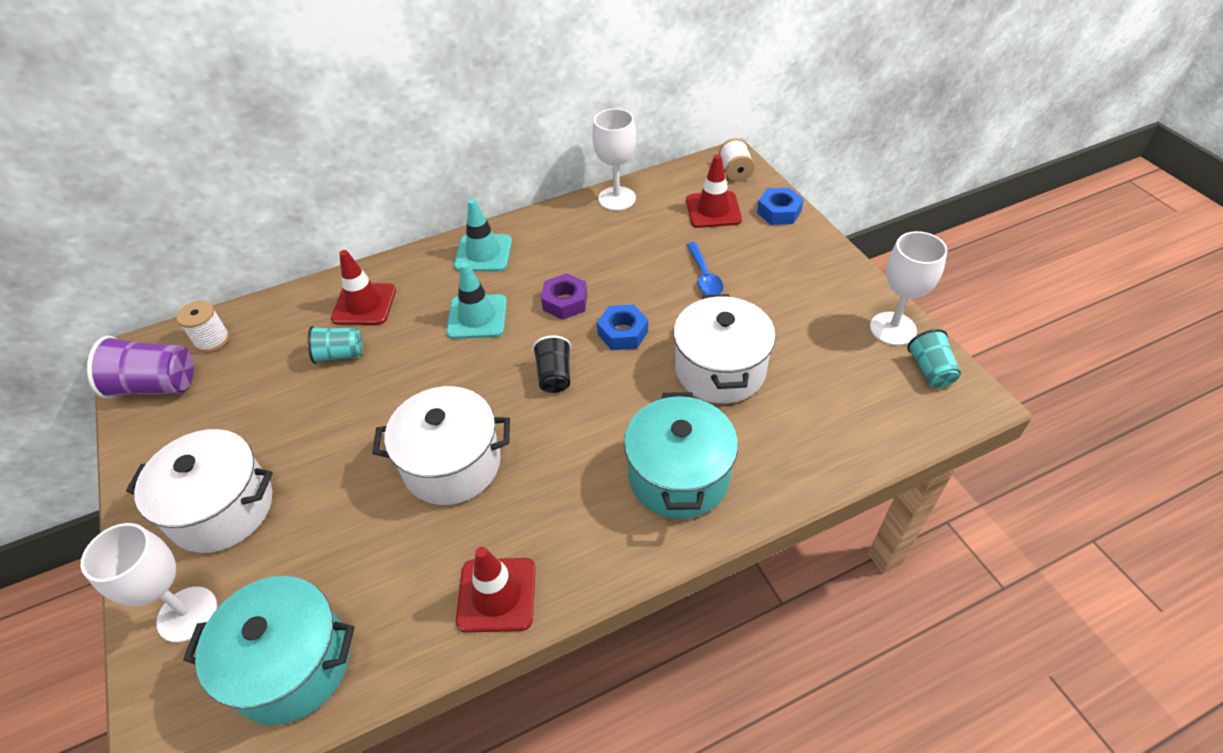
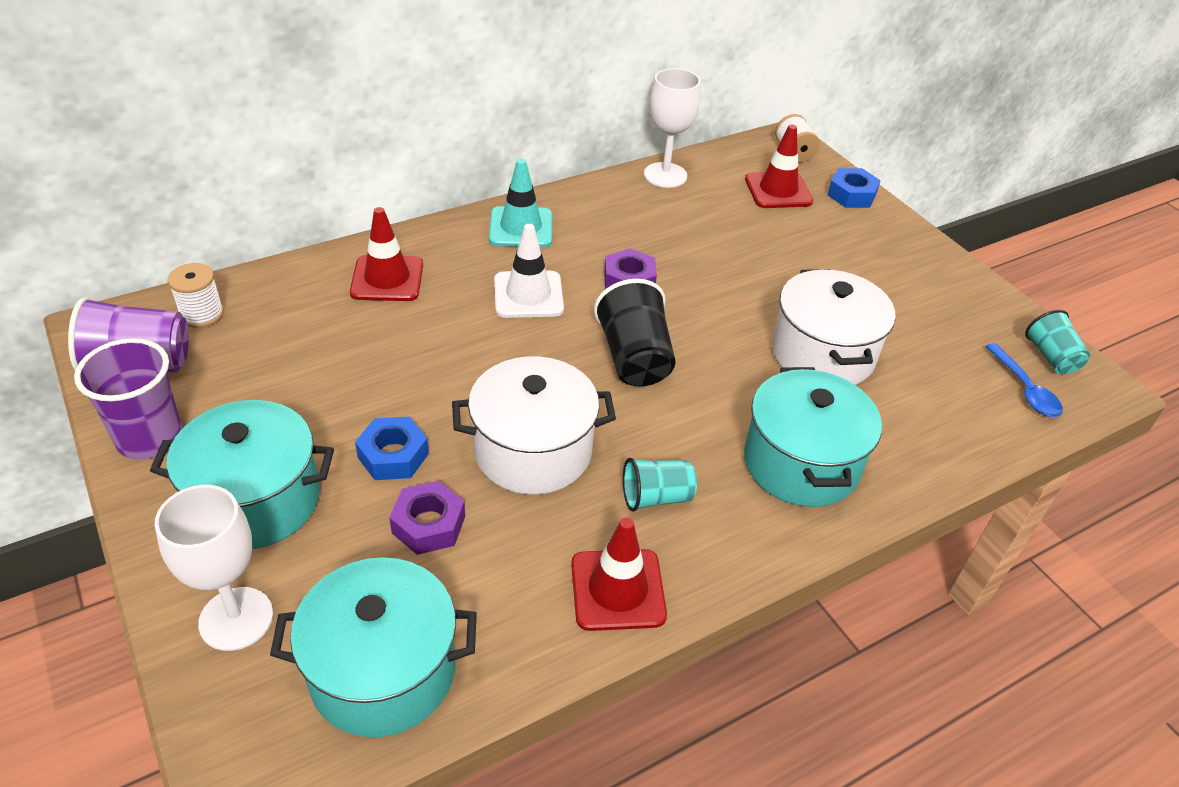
camera: 10 degrees left, 5 degrees down
white pot [126,429,273,553] -> turquoise pot [150,400,334,549]
turquoise cup [308,326,363,364] -> turquoise cup moved to [623,458,697,511]
turquoise traffic cone [446,262,507,339] -> white traffic cone [494,224,564,318]
black cup [532,335,571,393] -> black cup [594,279,676,386], size x1.60
blue nut [597,304,648,350] -> blue nut moved to [355,417,429,480]
blue spoon [686,242,723,295] -> blue spoon moved to [985,343,1063,417]
white goblet [870,231,948,346] -> none
none -> purple cup [74,338,182,460]
none -> purple nut [389,481,465,555]

